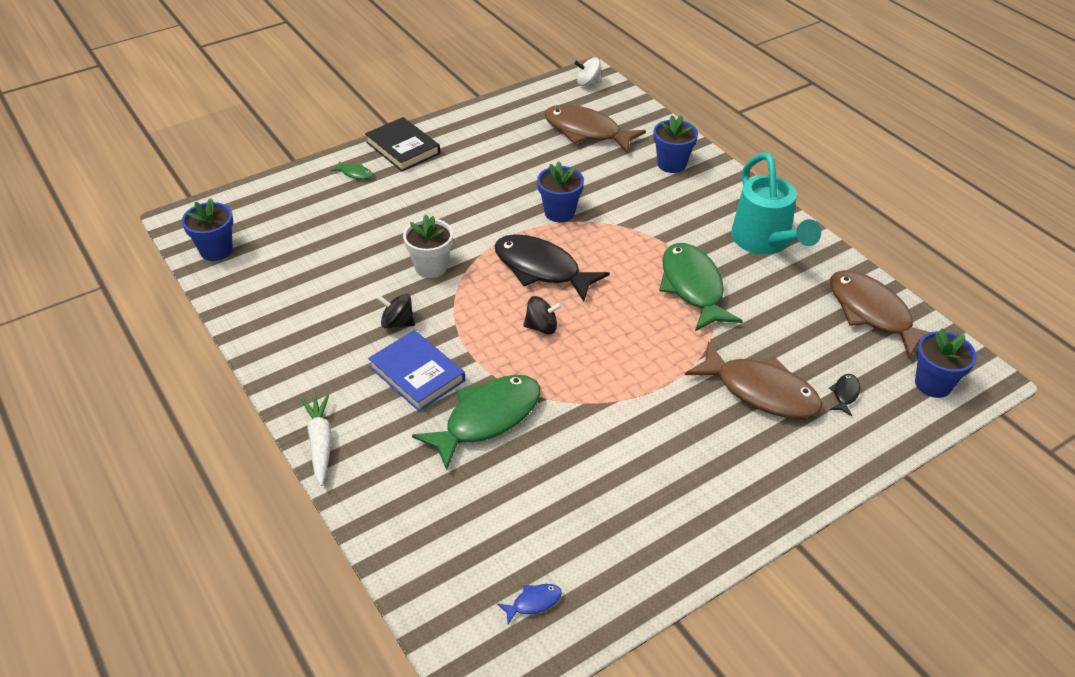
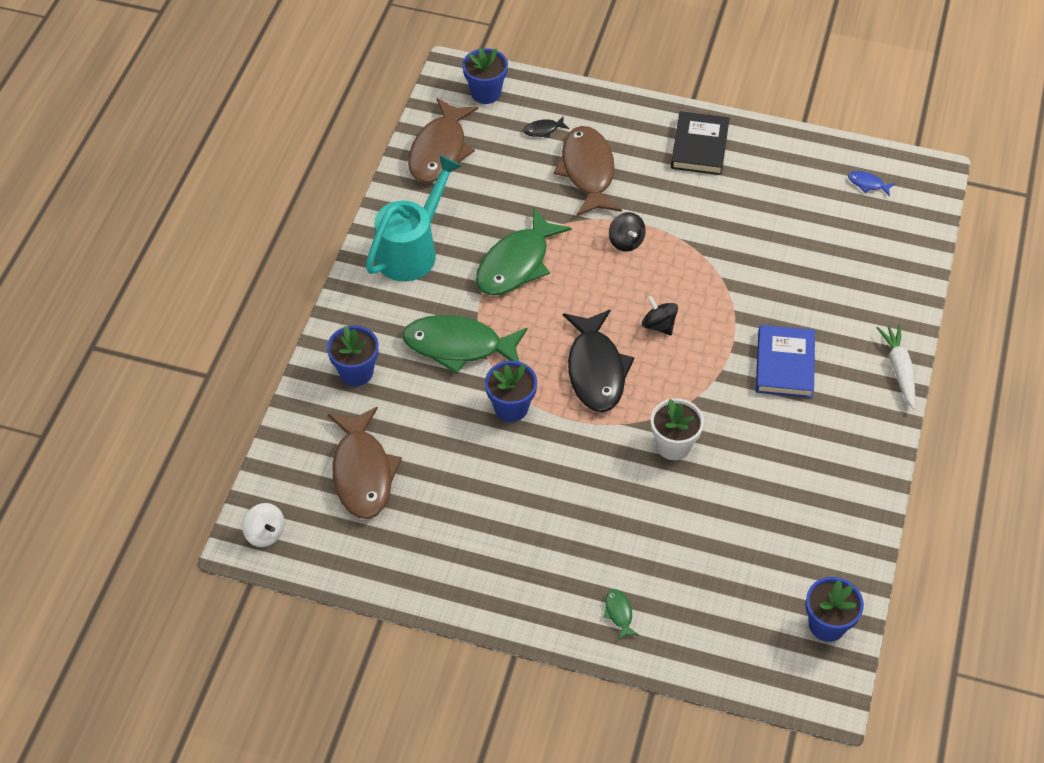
camera: 130 degrees left, 10 degrees up
white carrot [301,394,332,486] -> white carrot turned 135 degrees clockwise [877,324,915,409]
black book [365,117,440,171] -> black book moved to [671,111,730,175]
black spinning top [377,294,415,328] -> black spinning top moved to [609,212,646,252]
green fish [412,375,540,470] -> green fish moved to [402,315,528,374]

